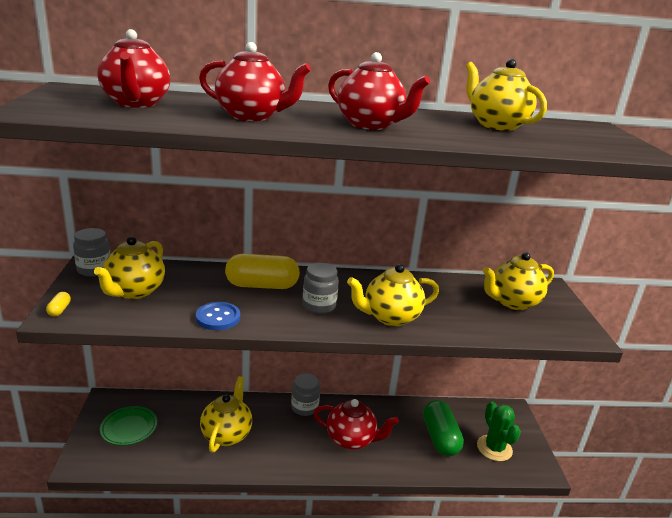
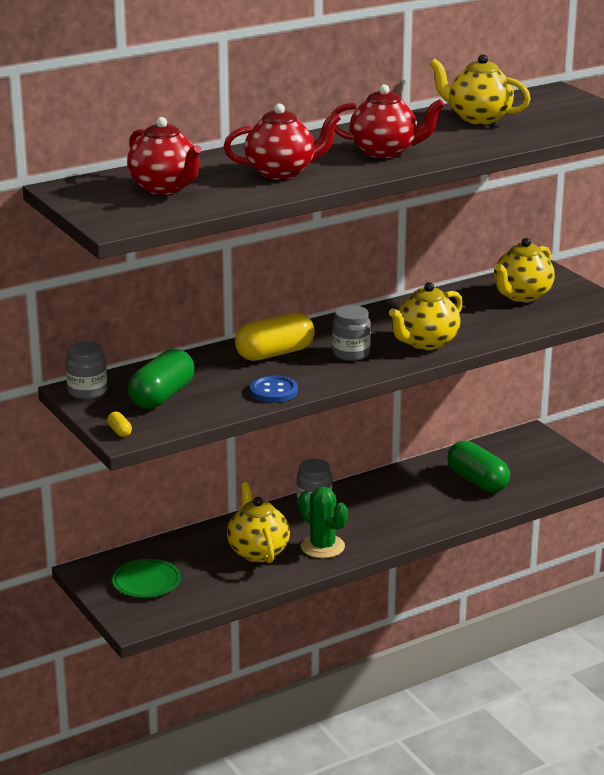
camera: 25 degrees left, 0 degrees up
yellow teapot [94,236,165,299] -> green capsule [128,349,195,409]
red teapot [313,399,399,450] -> none
green cactus [477,401,521,461] -> green cactus moved to [299,487,348,558]

